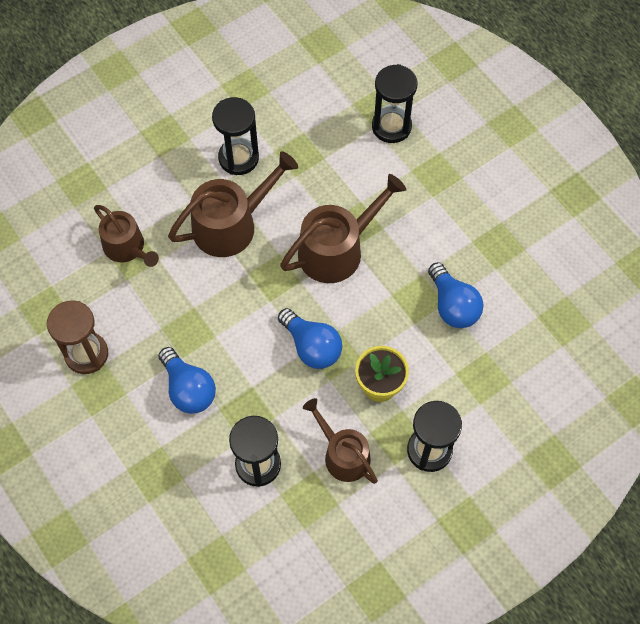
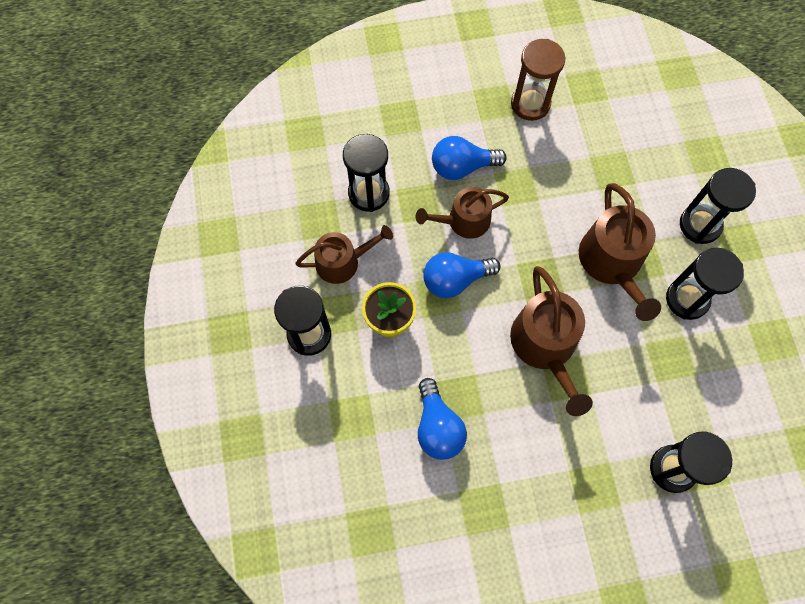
camera: 115 degrees right, 5 degrees up
brown watering can [94,205,159,267] -> brown watering can moved to [416,187,509,239]
blue light bulb [428,262,483,328] -> blue light bulb turned 105 degrees counterclockwise [418,378,467,460]
none -> black hourglass [680,168,756,244]

